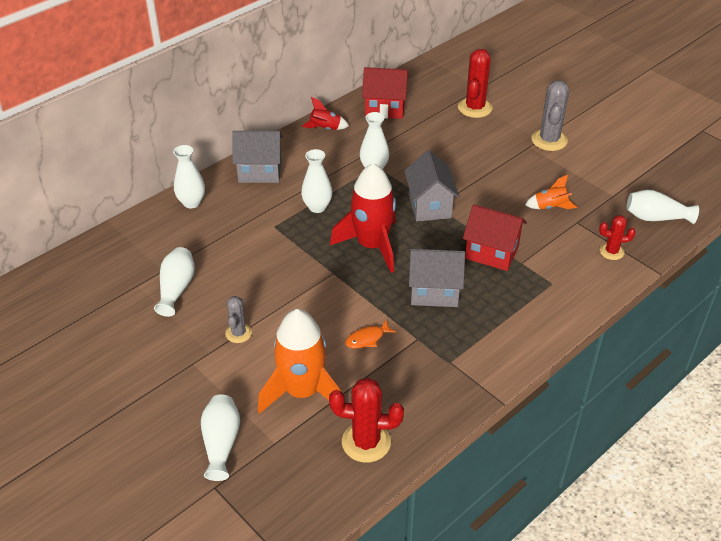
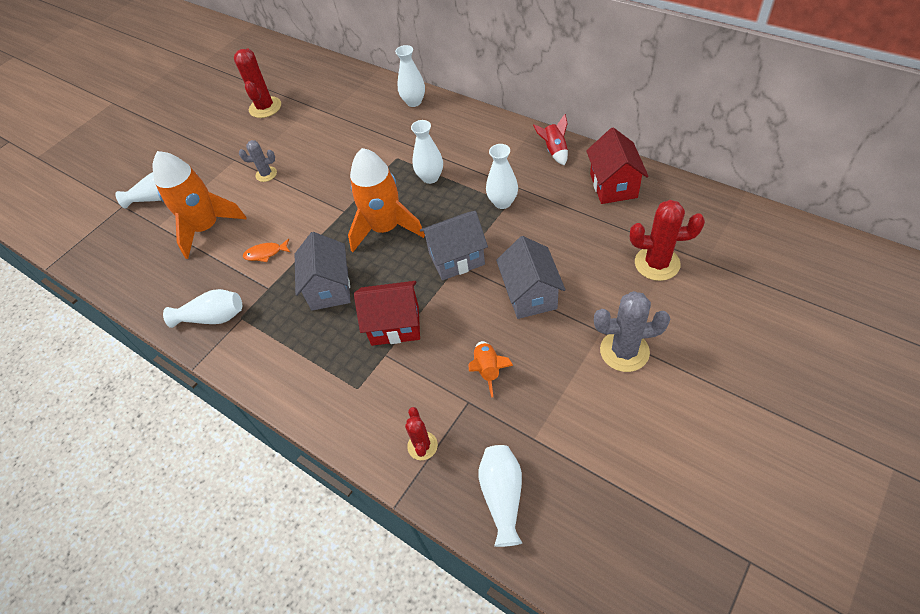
camera: 85 degrees right, 10 degrees up
white vase [154,247,195,317] -> white vase moved to [163,289,242,328]
grey house [232,131,283,183] -> grey house moved to [496,236,566,319]
red cactus [329,378,404,463] -> red cactus moved to [234,48,281,118]
red rocket [330,163,396,273] -> orange rocket [348,148,425,252]
orange fish [345,320,396,348] -> orange fish turned 60 degrees counterclockwise [243,239,290,262]
red house [463,204,527,271] -> red house turned 75 degrees clockwise [354,281,420,346]

